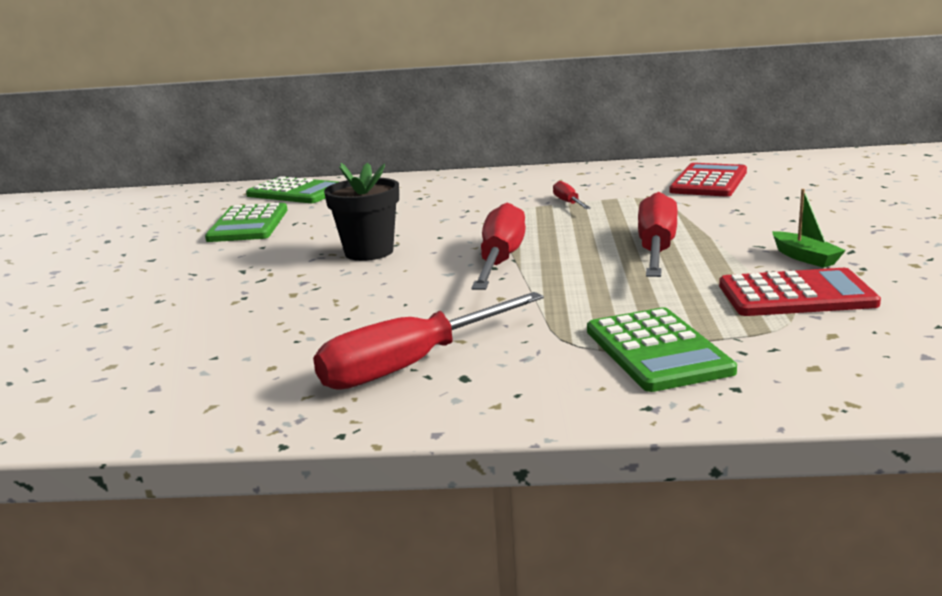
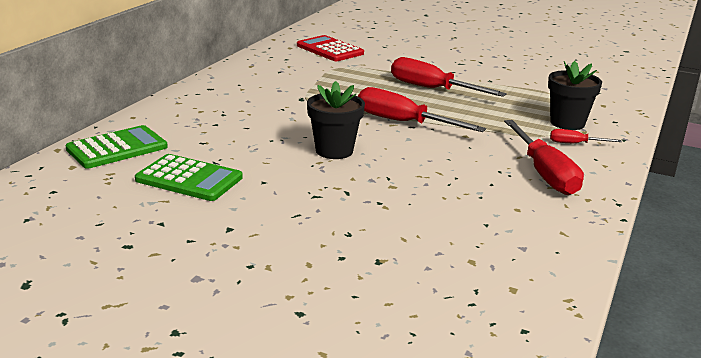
camera: 70 degrees left, 5 degrees up
red screwdriver [553,181,591,209] -> red screwdriver moved to [550,129,622,143]
green calculator [587,307,737,392] -> black flower pot [548,61,602,130]
red calculator [719,268,881,316] -> none
green boat [772,189,846,268] -> none

